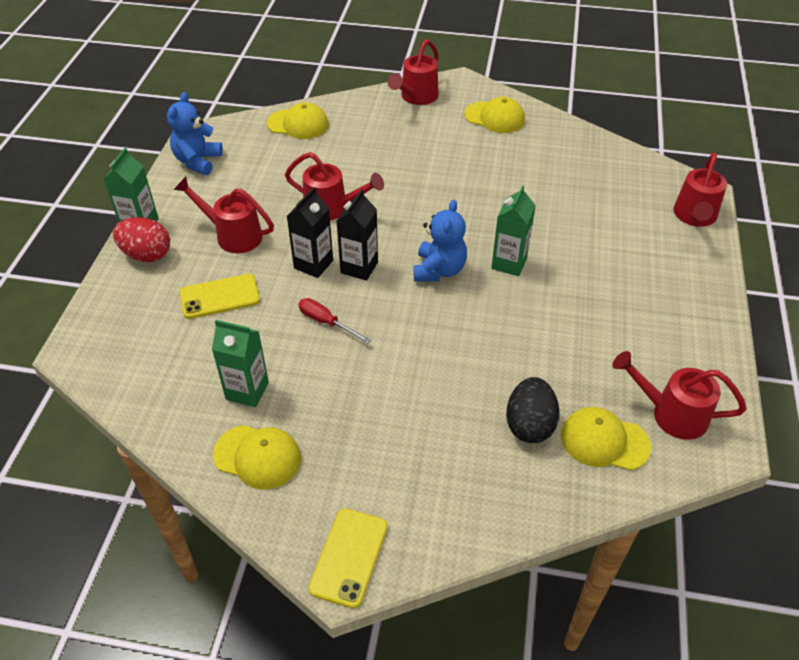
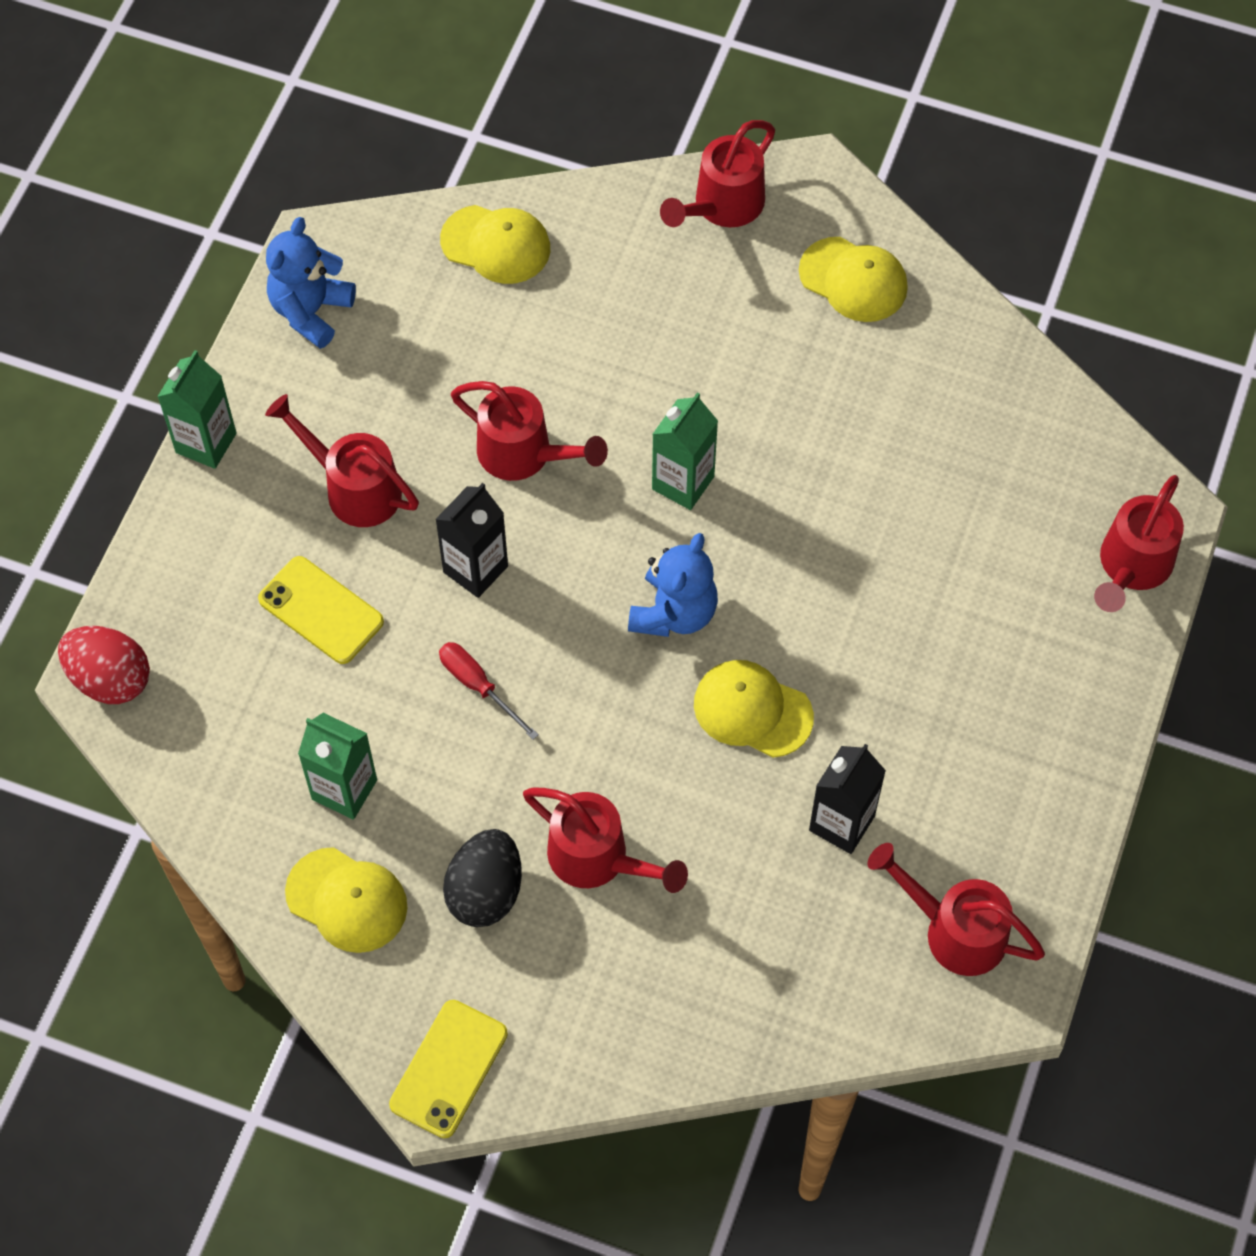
camera: 10 degrees right, 15 degrees up
red egg [113,217,170,262] -> red egg moved to [58,626,150,704]
yellow phone [180,274,260,319] -> yellow phone turned 45 degrees clockwise [258,556,384,664]
black carton [337,189,378,281] -> black carton moved to [809,744,886,854]
green carton [491,185,536,276] -> green carton moved to [652,392,718,510]
black egg [506,377,560,443] -> black egg moved to [443,829,522,927]
yellow cap [561,407,651,471] -> yellow cap moved to [694,660,814,758]
none -> red watering can [523,787,688,893]

